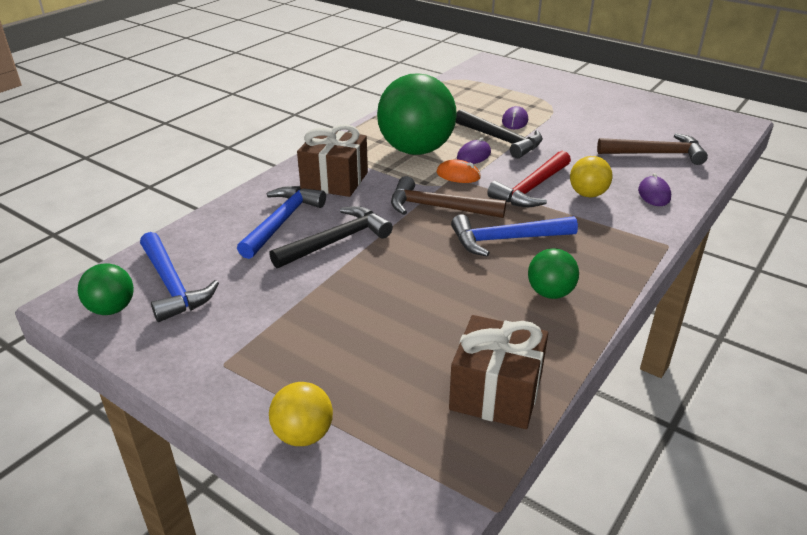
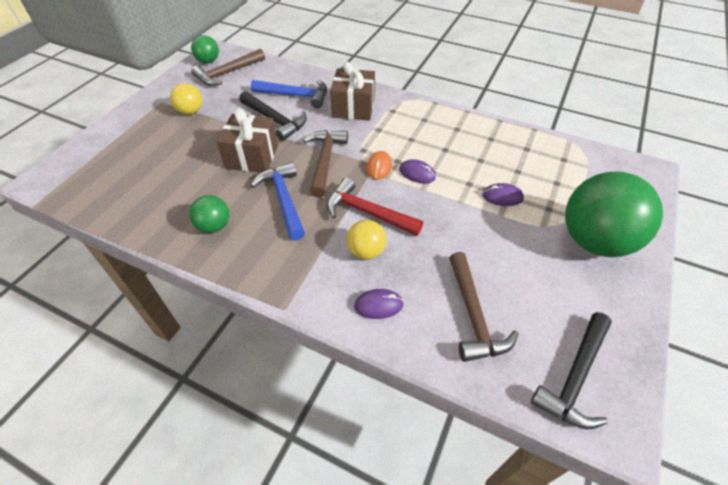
camera: 80 degrees right, 15 degrees up
blue hammer [140,232,219,322] -> brown hammer [191,49,265,86]
yellow ball [269,382,333,446] -> yellow ball moved to [170,84,202,115]
green ball [377,73,457,155] -> green ball moved to [565,172,663,257]
brown gift [449,315,548,429] -> brown gift moved to [216,108,278,173]
black hammer [456,109,543,159] -> black hammer moved to [531,312,612,429]

